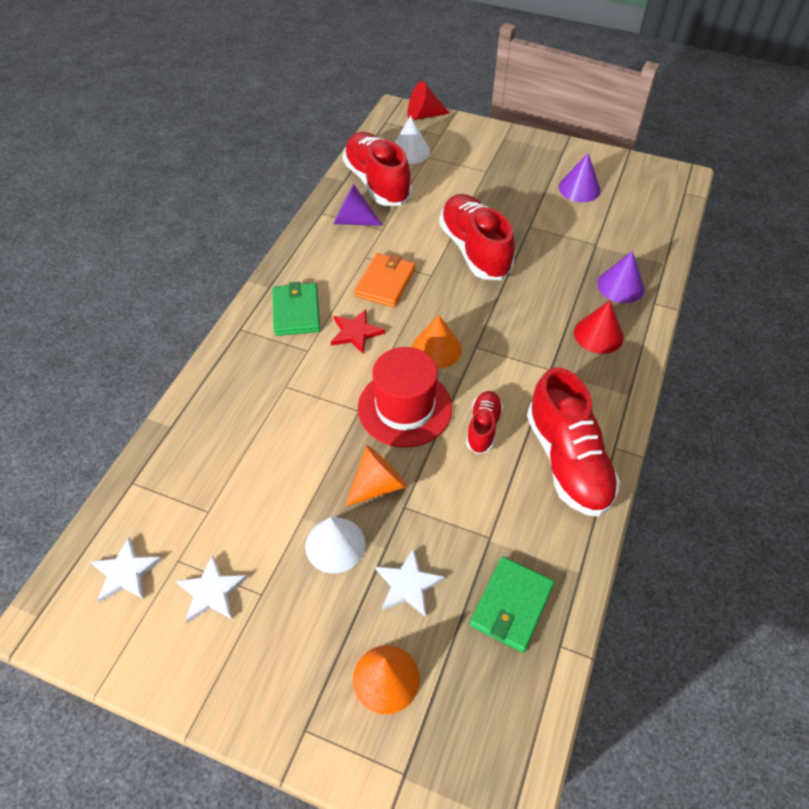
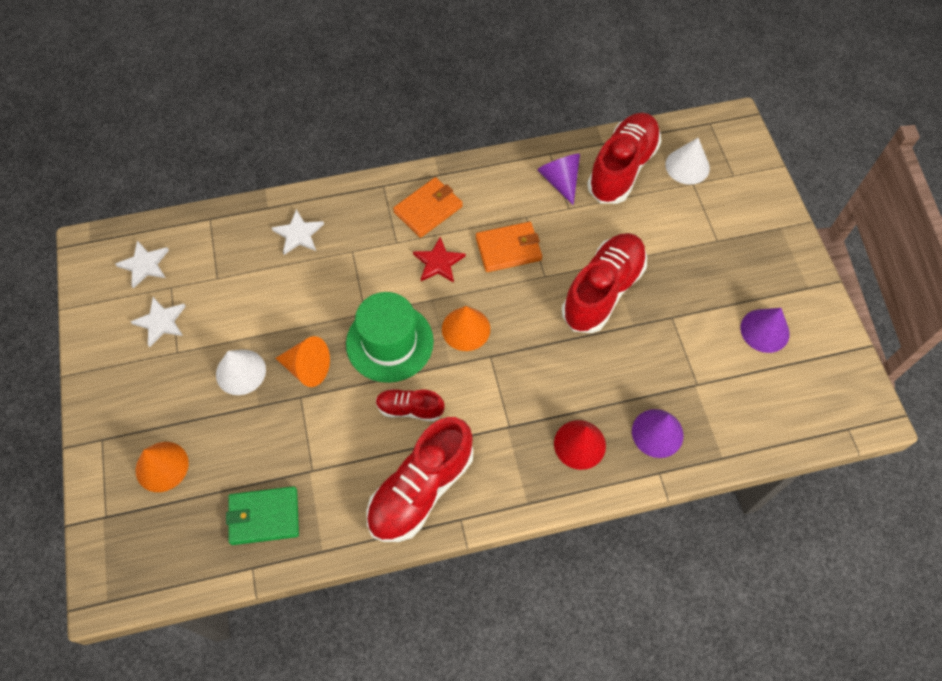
camera: 55 degrees right, 10 degrees up
green wallet [273,282,320,336] -> orange wallet [393,177,463,238]
red hat [358,347,452,448] -> green hat [346,292,434,383]
white star [376,548,444,617] -> white star moved to [272,209,324,255]
red cone [407,81,450,120] -> none
red shoe [466,391,503,454] -> red shoe turned 150 degrees counterclockwise [376,389,445,422]

